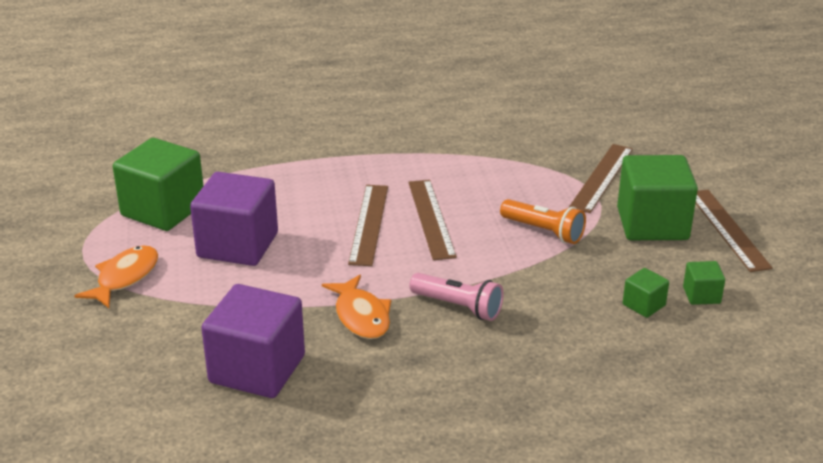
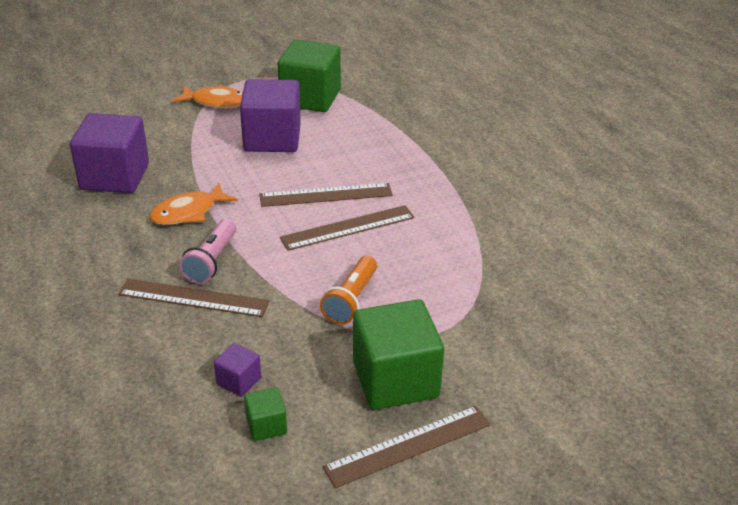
camera: 75 degrees right, 5 degrees up
brown ruler [569,144,633,213] -> brown ruler moved to [118,279,270,317]
green cube [623,268,669,318] -> purple cube [214,343,261,397]

